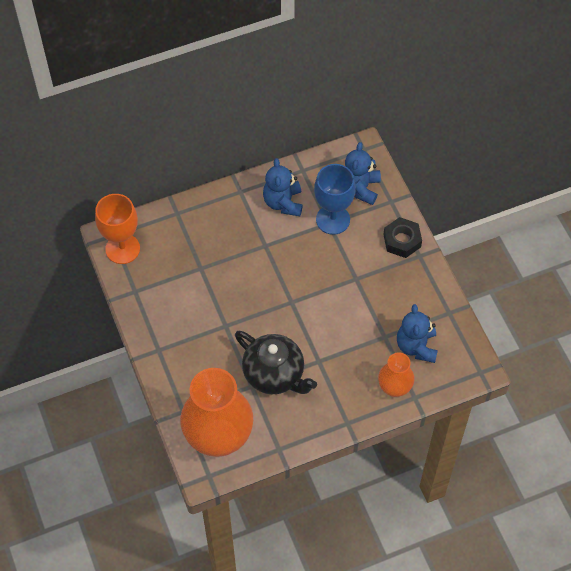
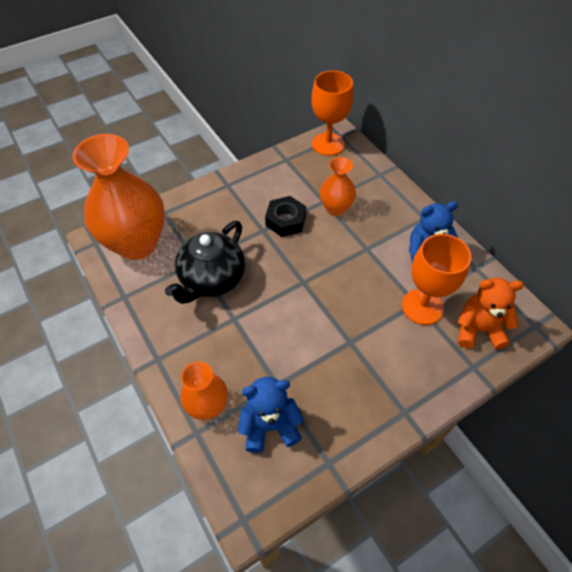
camera: 80 degrees right, 5 degrees down
blue goblet [314,164,356,235] -> orange goblet [402,234,472,325]
blue teddy bear [345,142,381,205] -> orange teddy bear [458,278,524,350]
black nut [383,217,422,258] -> black nut moved to [265,196,306,237]
none -> orange vase [320,157,356,216]

